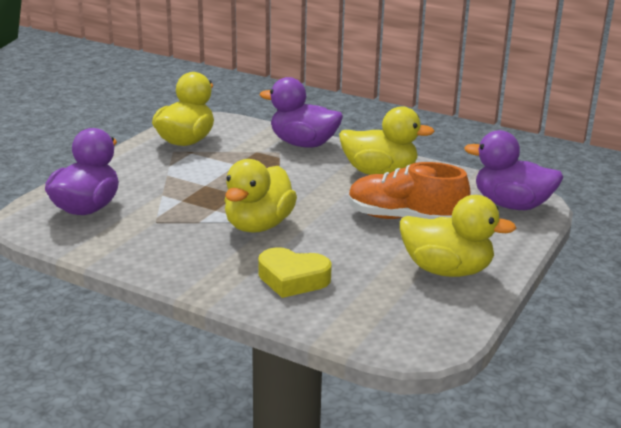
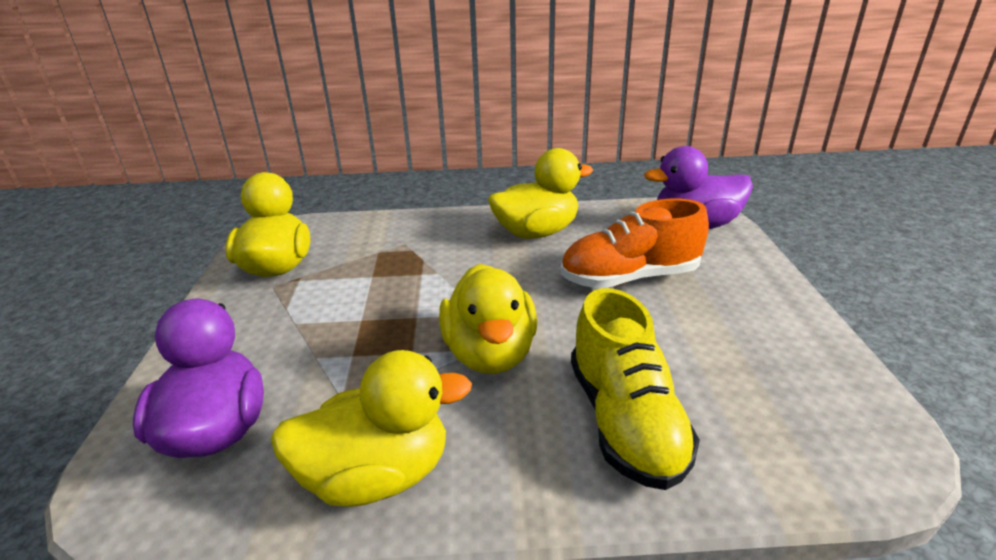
camera: 30 degrees left, 5 degrees up
yellow heart [258,247,332,298] -> yellow shoe [571,288,700,490]
purple duck [260,77,343,148] -> none
yellow duck [400,195,516,277] -> yellow duck moved to [270,350,472,507]

